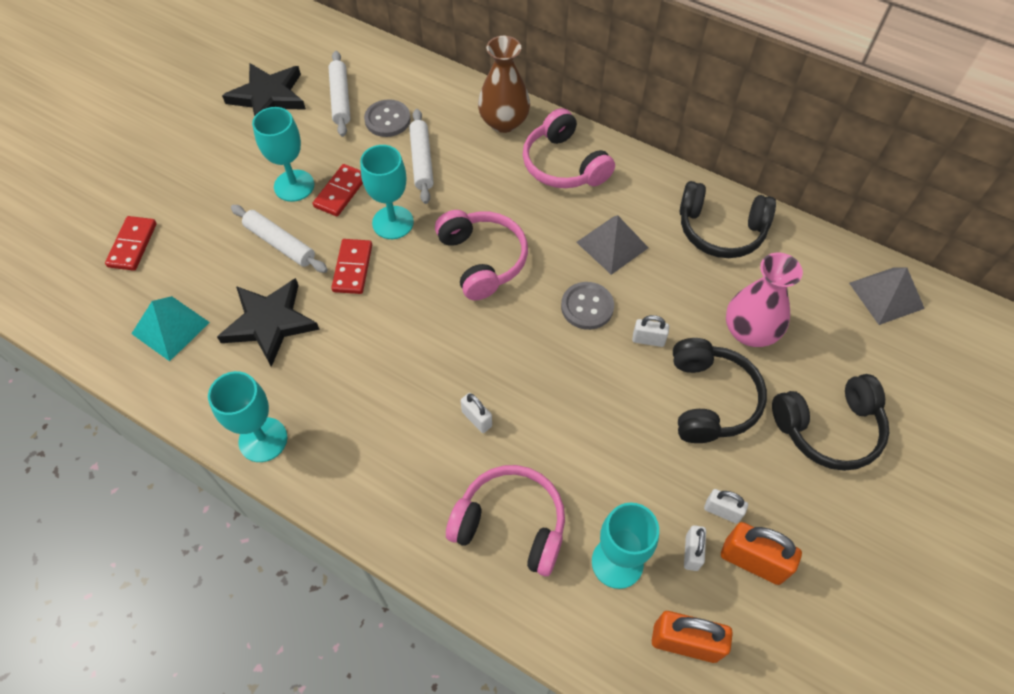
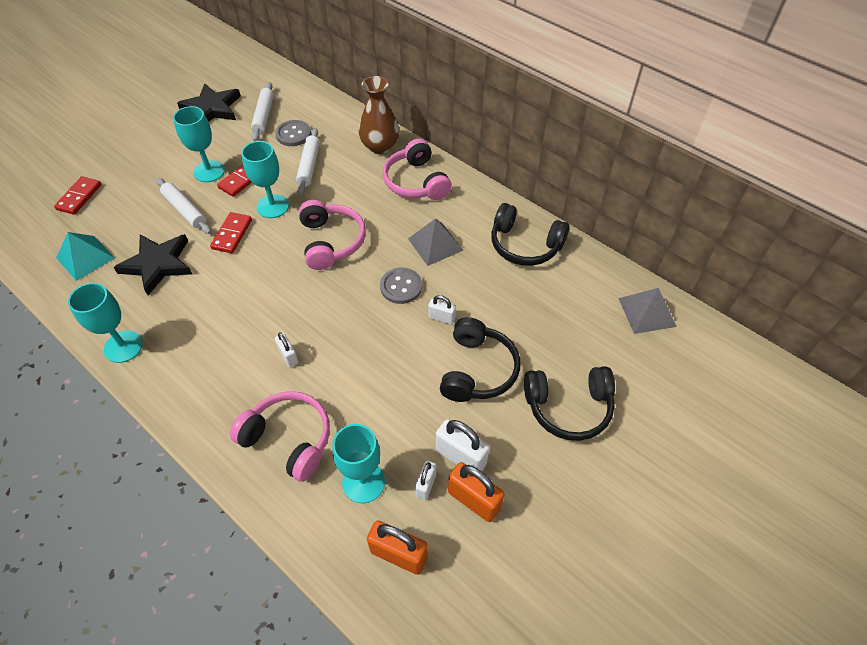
camera: 10 degrees right, 5 degrees down
white padlock [704,489,748,524] -> white padlock [436,419,490,471], size x1.72
pink vase [726,253,803,347] -> none

